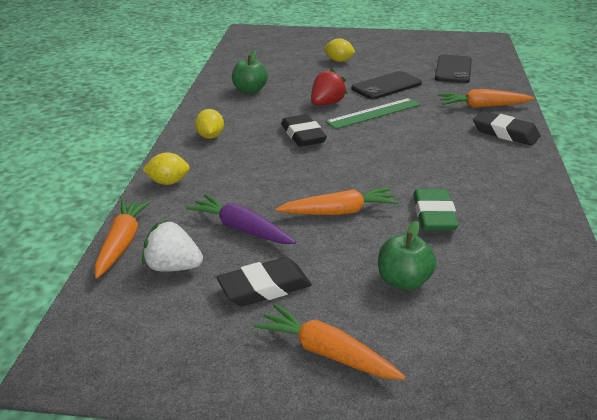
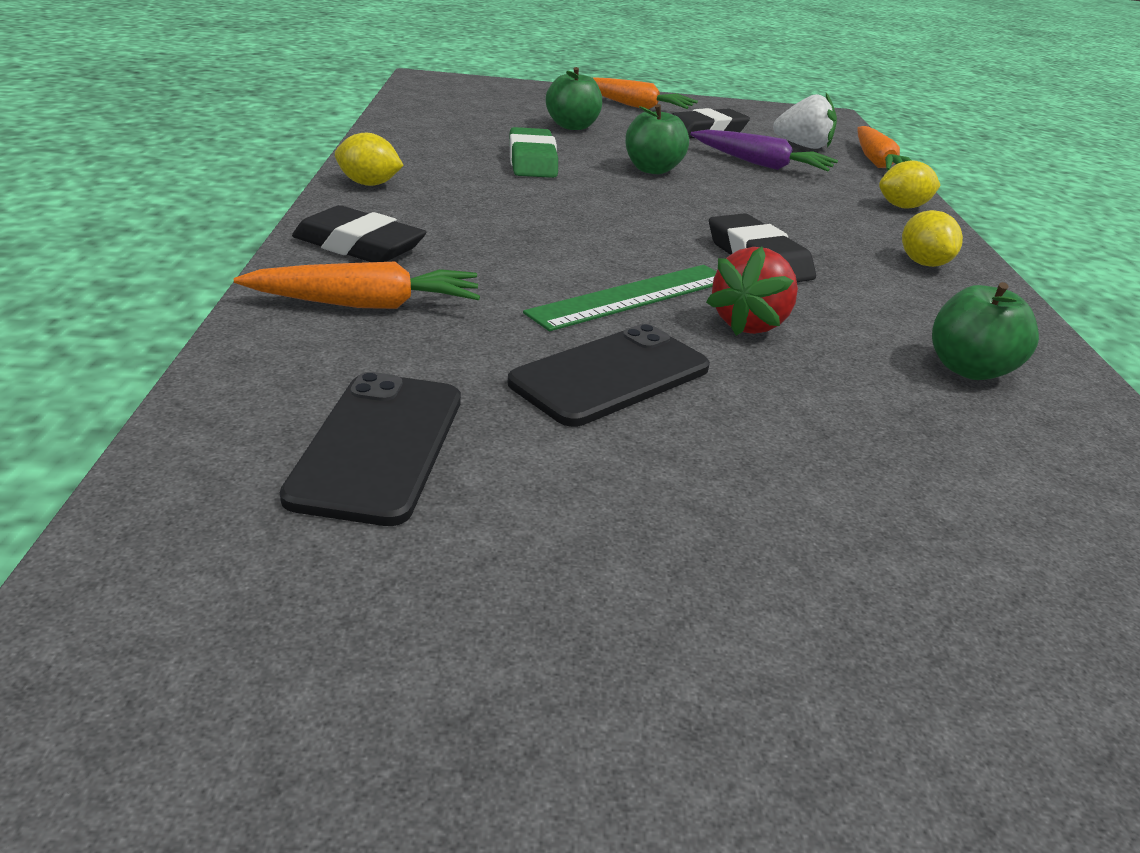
camera: 170 degrees right, 0 degrees up
orange carrot [275,187,400,215] -> green apple [625,104,689,174]
yellow lemon [324,38,355,62] -> yellow lemon moved to [335,133,404,186]

